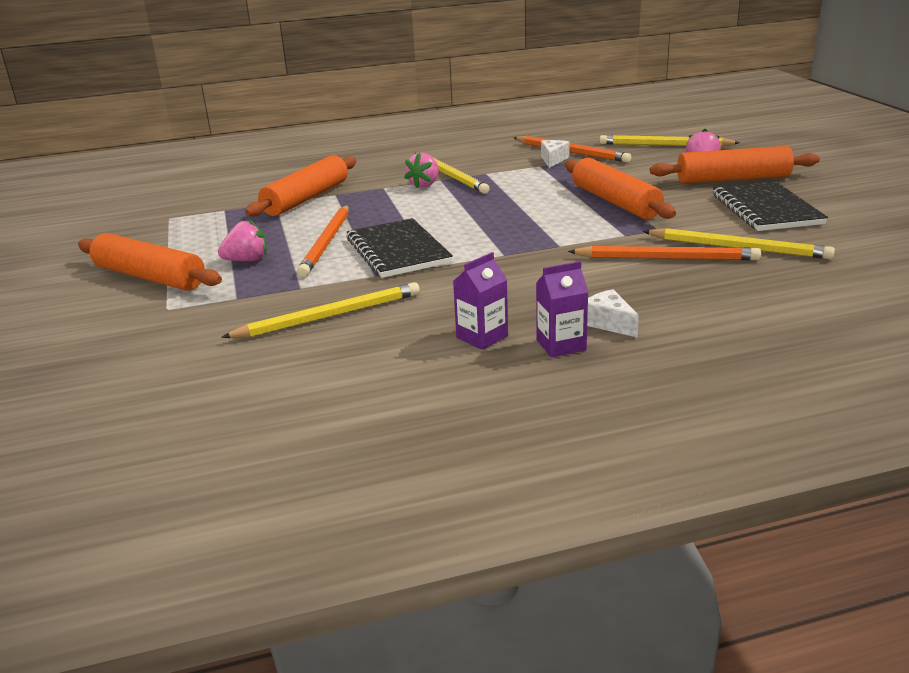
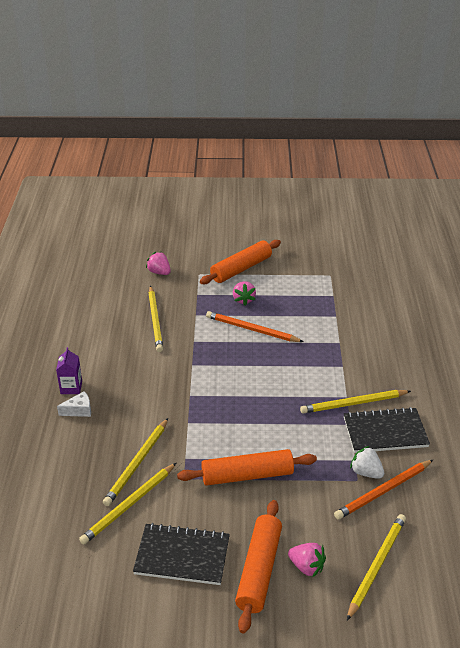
camera: 105 degrees right, 10 degrees up
orange rolling pin [245,155,356,217] -> none
black notebook [346,218,453,278] -> black notebook moved to [344,407,430,453]
pink strawberry [404,152,439,189] -> pink strawberry moved to [146,252,171,275]
purple carton [453,252,508,350] -> none
white cheese [541,140,570,168] -> white strawberry [350,446,384,479]
orange pencil [568,246,761,260] -> yellow pencil [103,418,168,506]

